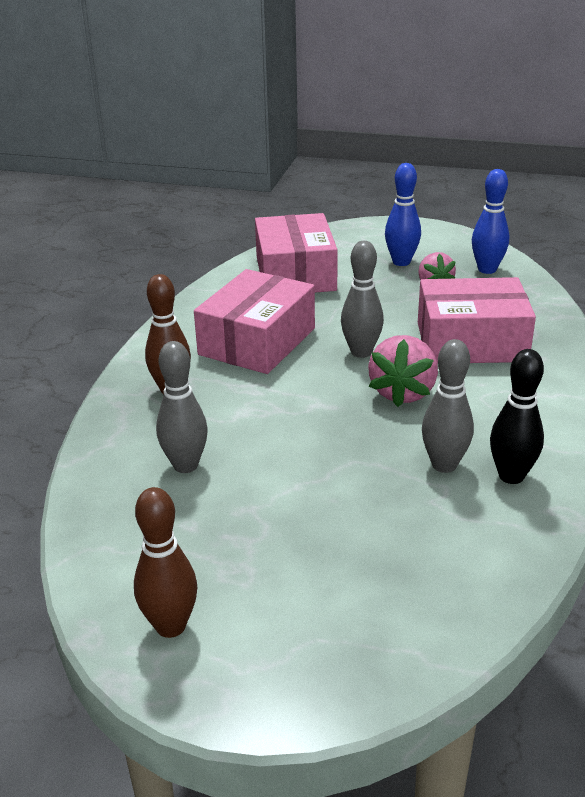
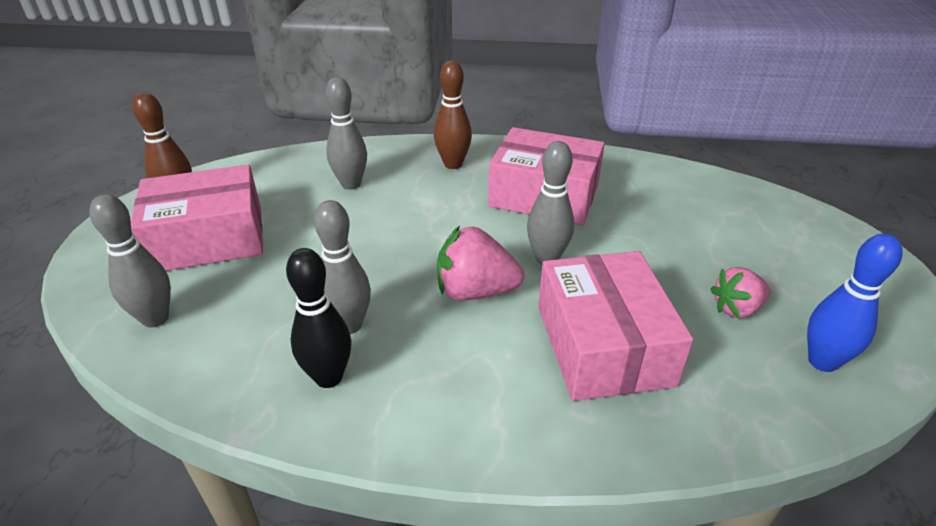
camera: 80 degrees right, 5 degrees up
pink box [255,213,338,293] -> pink box moved to [131,165,263,271]
blue bowling pin [385,163,421,266] -> none
none -> grey bowling pin [89,194,171,328]

